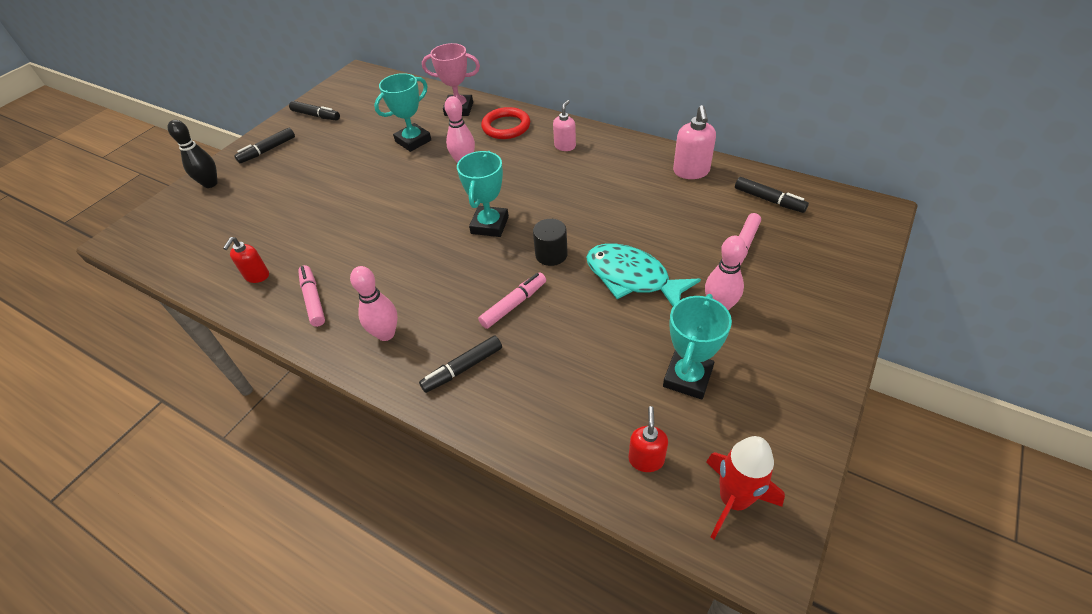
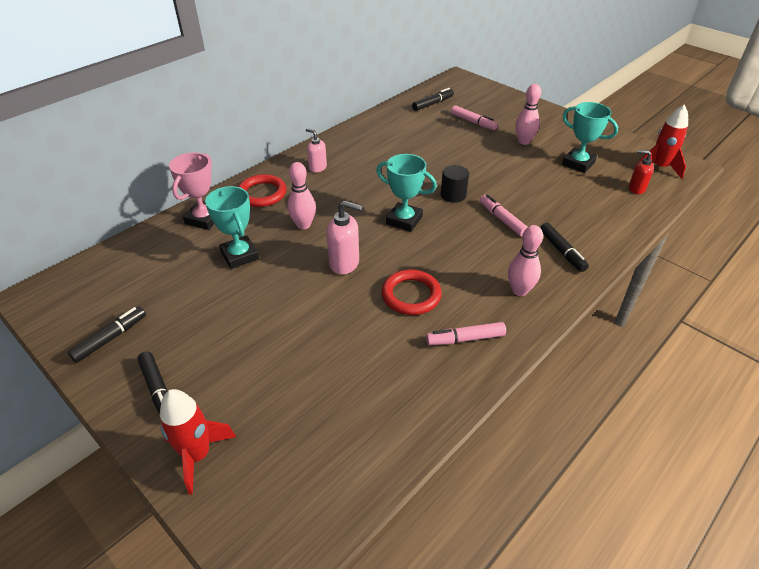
camera: 80 degrees left, 5 degrees down
black bowling pin [168,120,218,188] -> red rocket [160,389,236,495]
red soap dispenser [223,237,269,283] -> none
turquoise fish [586,244,701,306] -> none
pink soap dispenser [673,105,716,179] -> pink soap dispenser moved to [326,201,363,275]
none -> red ring [381,269,442,315]

